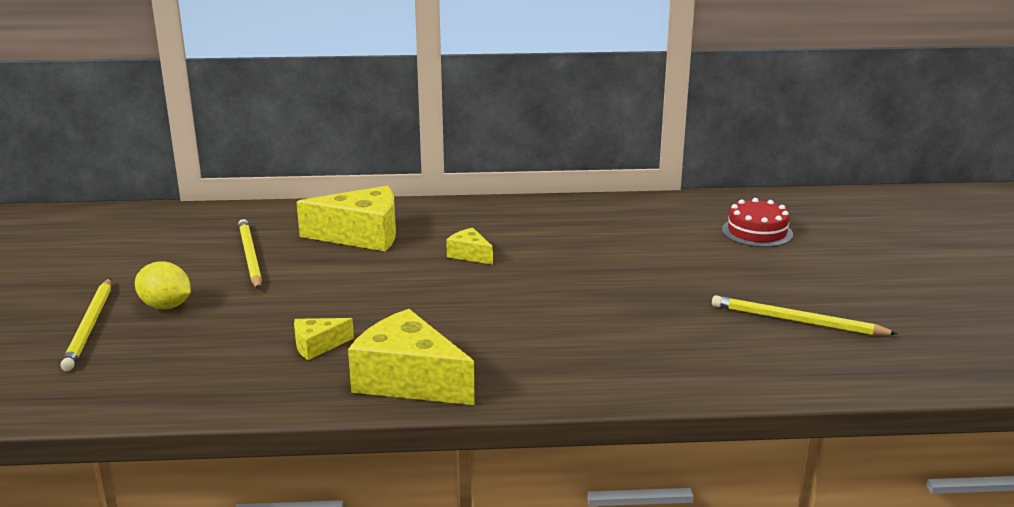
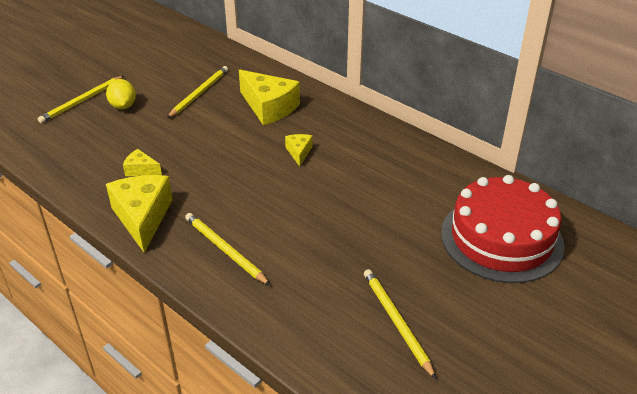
camera: 45 degrees right, 15 degrees up
red cake [722,198,793,247] -> red cake [441,175,564,283], size x2.01
none -> yellow pencil [185,213,270,285]

